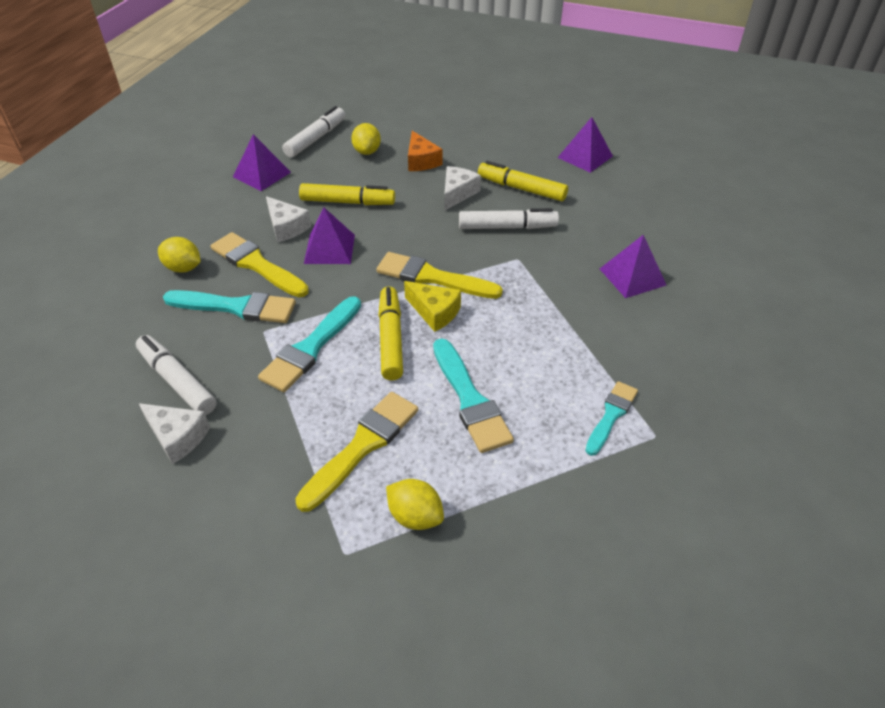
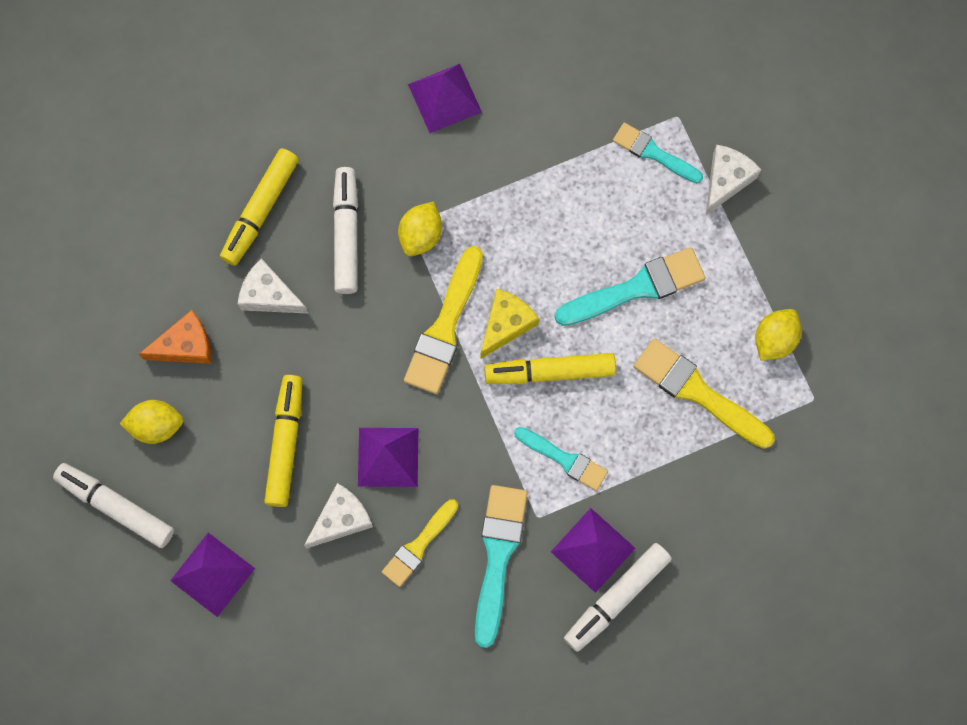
camera: 90 degrees left, 30 degrees up
white cheese [138,403,210,464] -> white cheese moved to [705,145,762,216]
yellow lemon [158,237,201,273] -> yellow lemon moved to [398,202,442,256]
yellow brush [210,232,309,297] -> yellow brush [382,499,458,587], size x0.64
turquoise brush [258,296,361,392] -> turquoise brush [514,427,608,491], size x0.64
purple pyramid [558,117,613,173] -> purple pyramid moved to [551,508,636,593]

